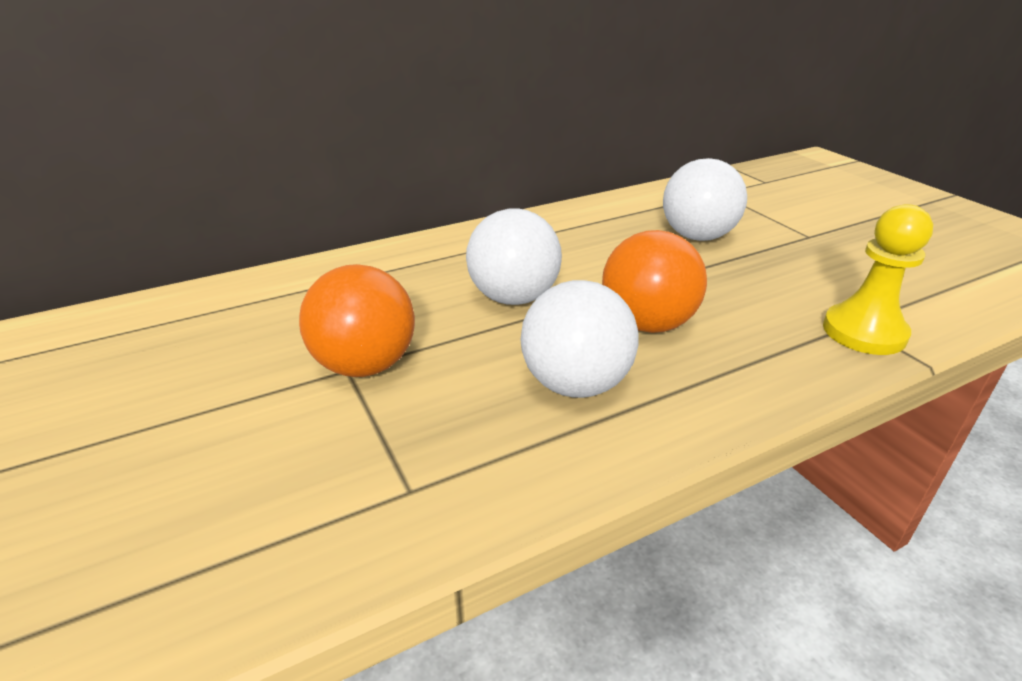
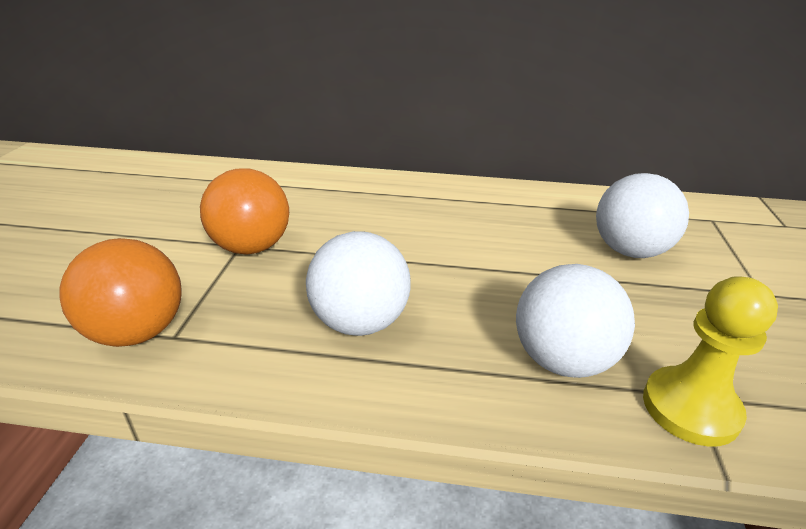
camera: 35 degrees right, 0 degrees up
white ball [466,208,562,305] -> white ball moved to [516,264,635,378]
orange ball [602,230,707,333] -> orange ball moved to [59,238,182,347]

